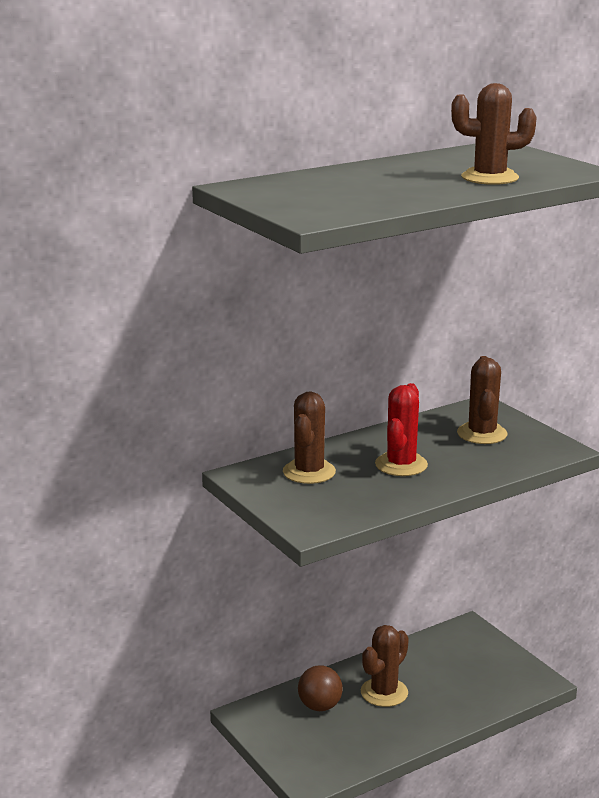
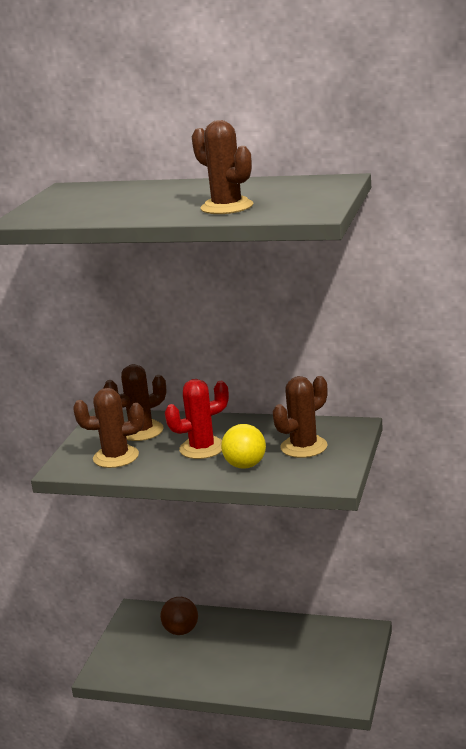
camera: 50 degrees right, 0 degrees up
brown cactus [361,625,409,707] -> brown cactus moved to [73,388,144,468]
none -> yellow ball [221,424,266,469]

